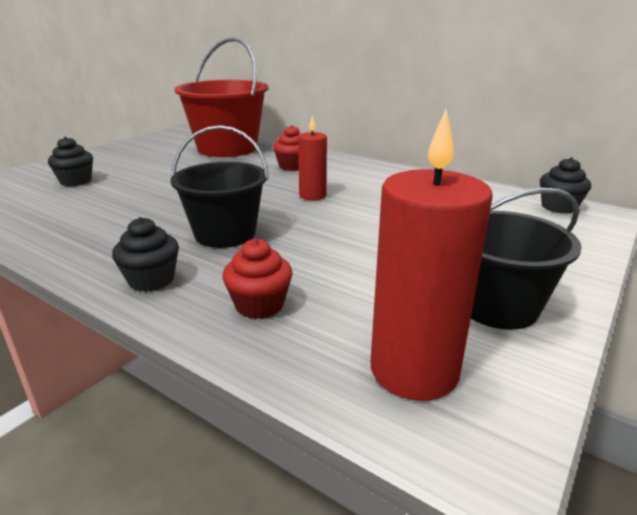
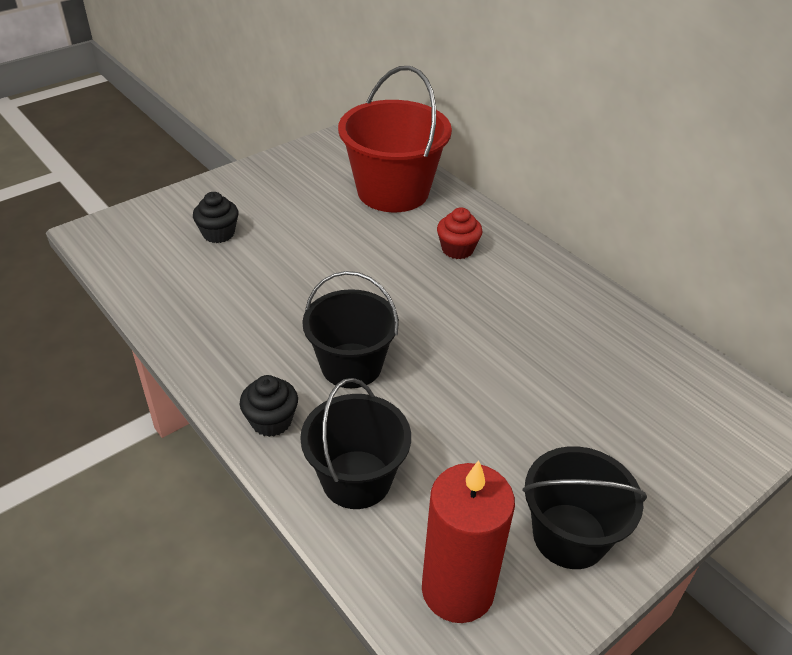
camera: 15 degrees right, 15 degrees up
red cupcake [222,238,292,319] -> black bucket [300,378,411,509]
red candle [298,115,327,200] -> none
black cupcake [540,157,591,214] -> none

